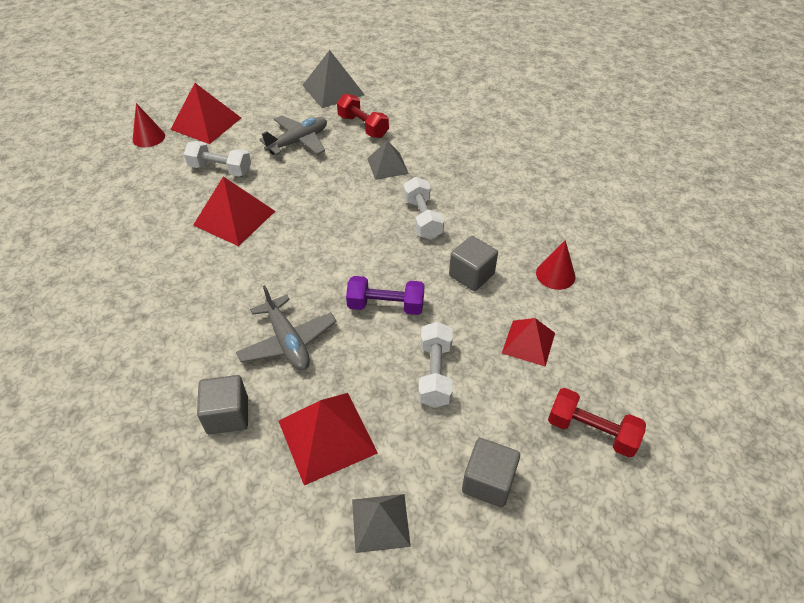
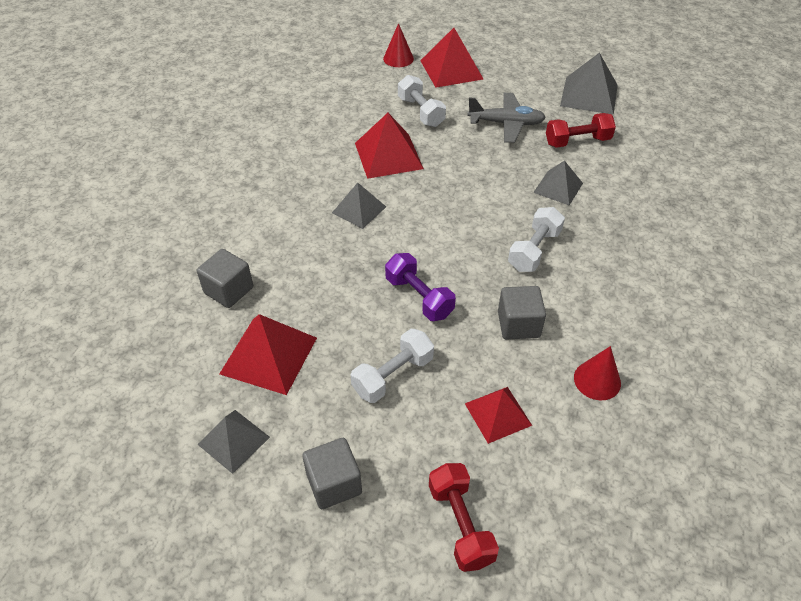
camera: 45 degrees right, 0 degrees up
grey plane [236,285,337,370] -> none
red dumbbell [337,94,389,138] -> red dumbbell turned 75 degrees clockwise [546,113,616,148]
none -> grey pyramid [332,183,386,229]

